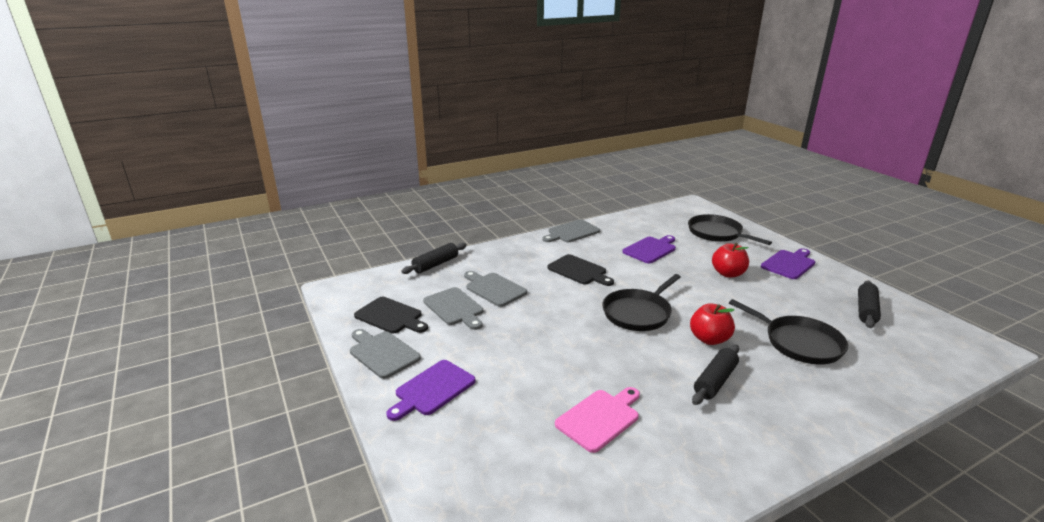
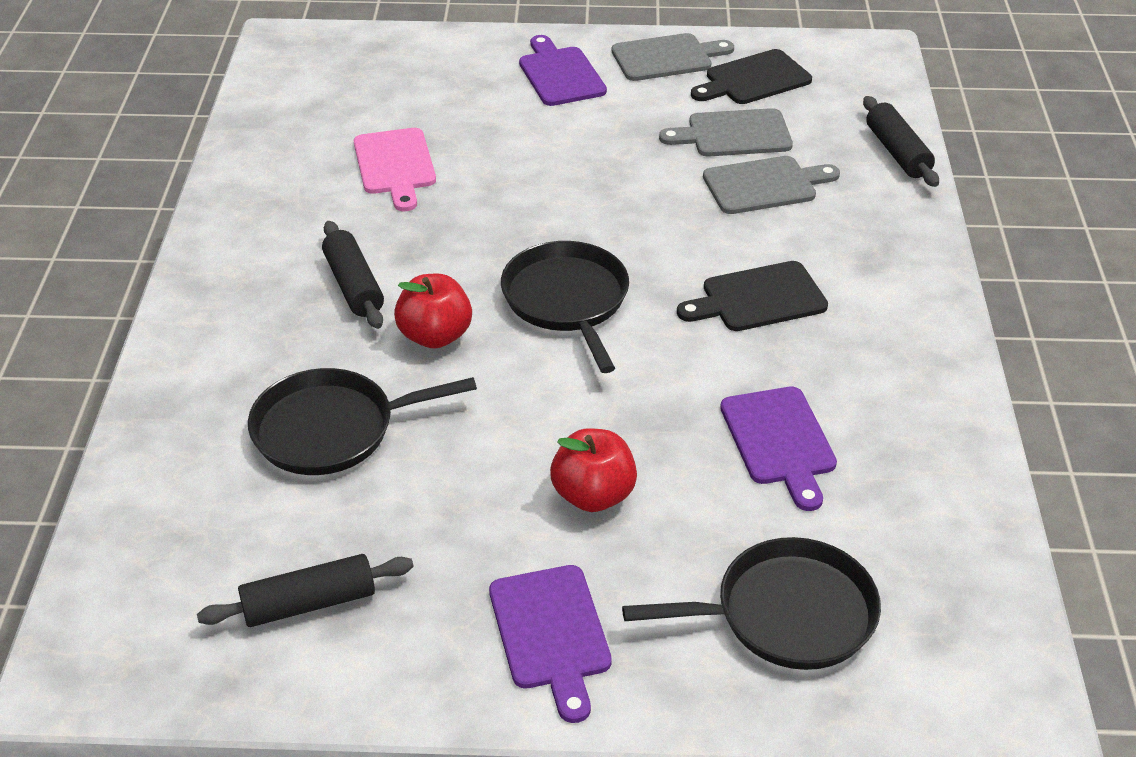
camera: 120 degrees right, 15 degrees up
grey cutting board [542,219,600,242] -> none
black rolling pin [858,280,881,328] -> black rolling pin turned 75 degrees counterclockwise [197,554,414,627]

